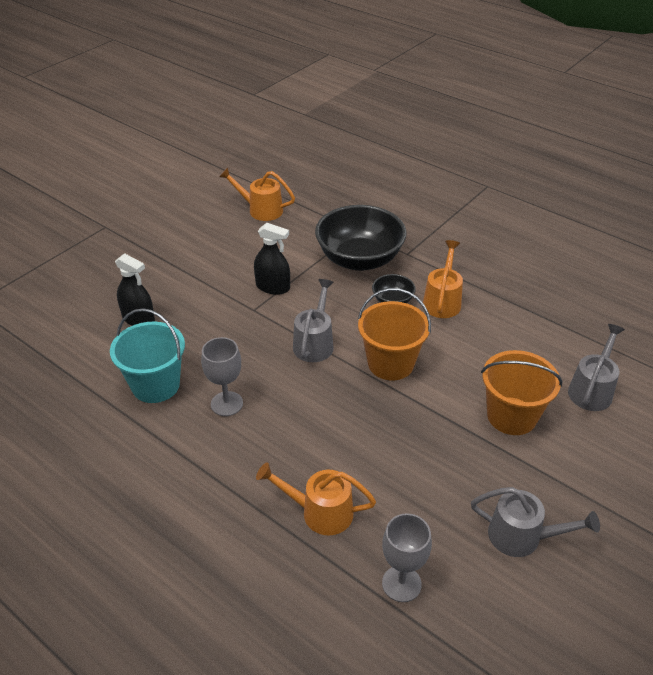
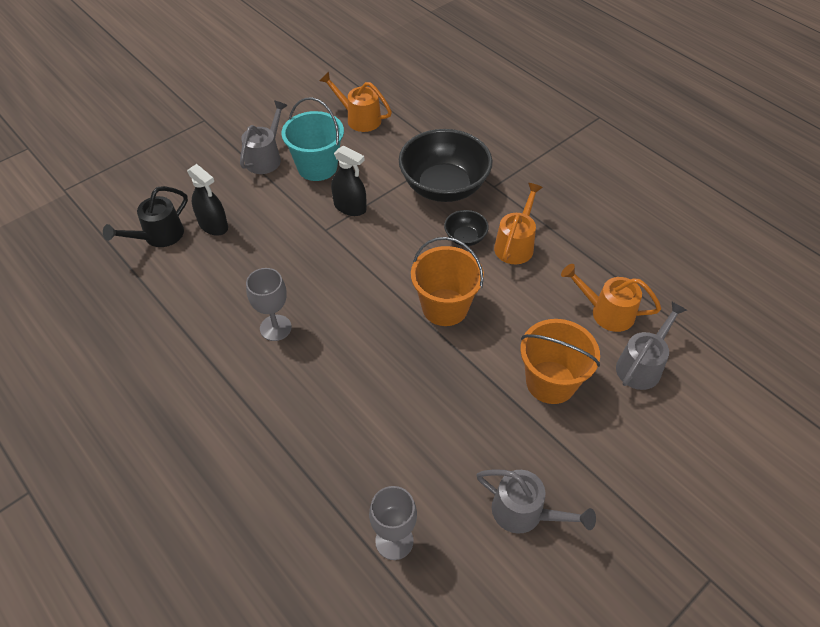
camera: 10 degrees right, 10 degrees up
turquoise bucket [110,308,185,403] -> turquoise bucket moved to [281,97,344,181]
orange watering can [256,462,376,536] -> orange watering can moved to [561,264,661,332]
grey watering can [293,279,334,362] -> grey watering can moved to [240,101,288,174]
none -> black watering can [103,186,188,247]

